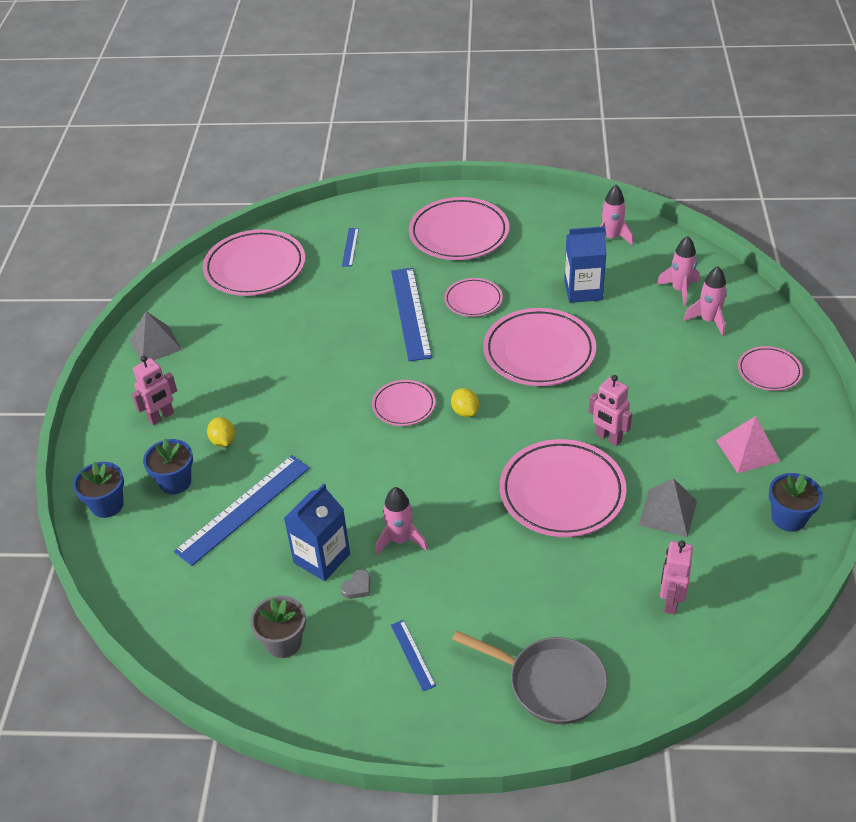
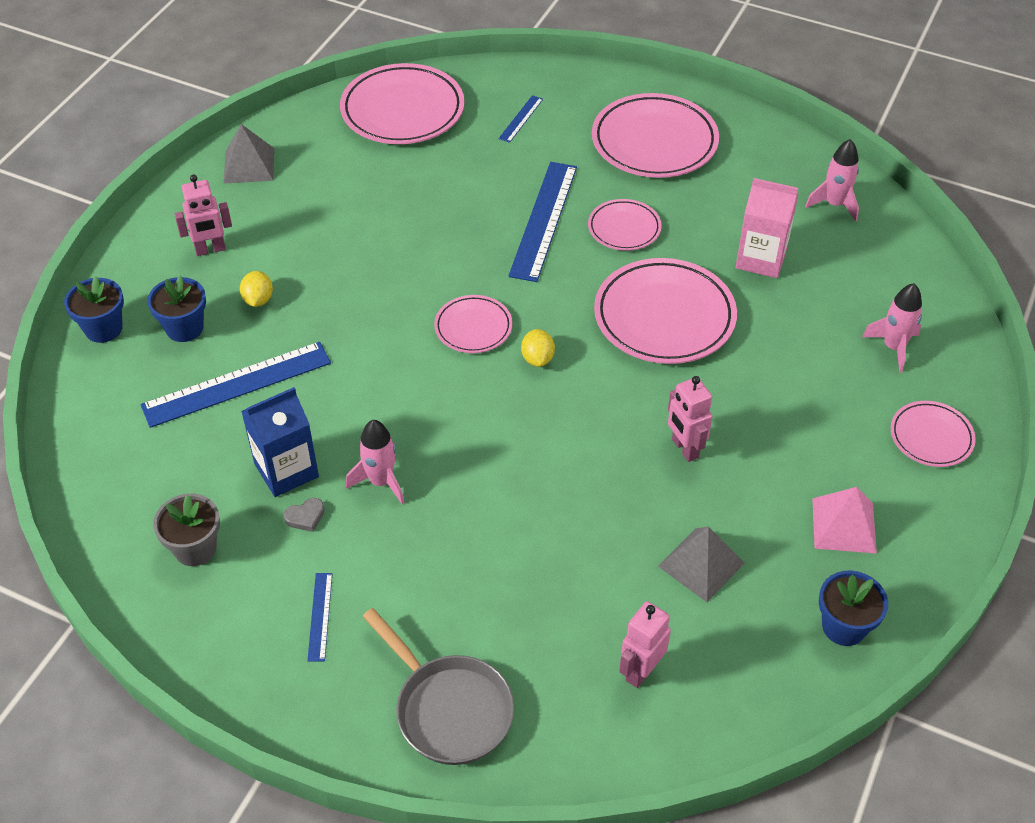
camera: 20 degrees right, 5 degrees up
pink plate [500,439,627,537] -> none
blue carton [564,226,606,303] -> pink carton [736,178,799,278]
pink rocket [657,236,700,307] -> none

